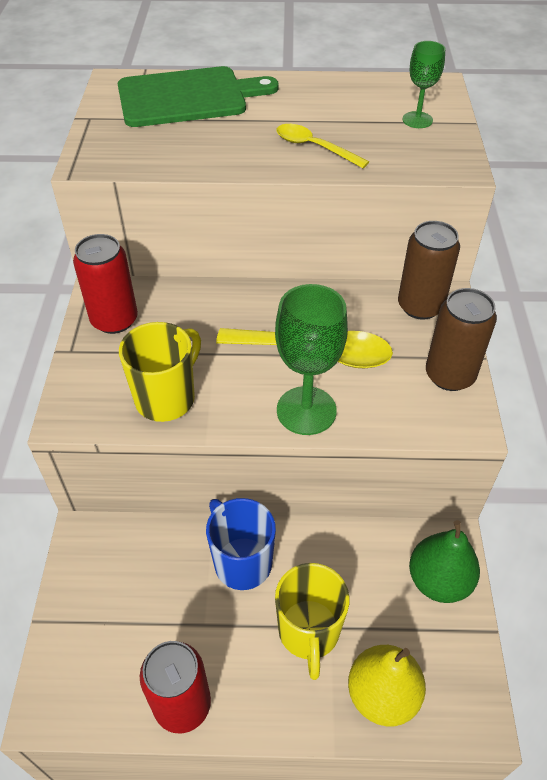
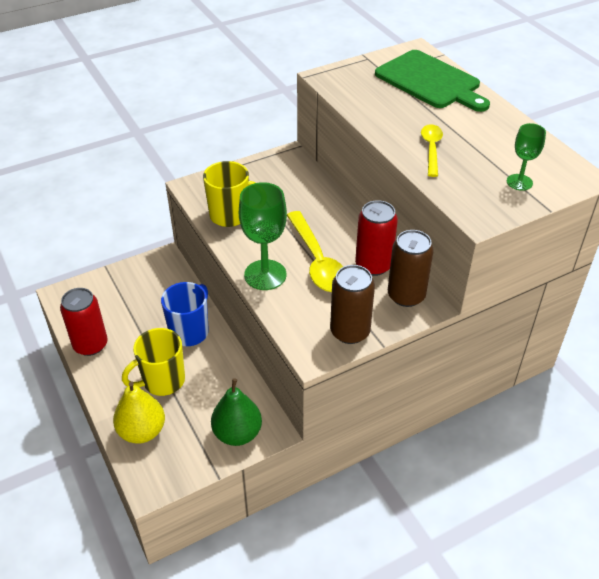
camera: 60 degrees right, 5 degrees down
red can [73,234,138,334] -> red can moved to [355,200,398,276]

